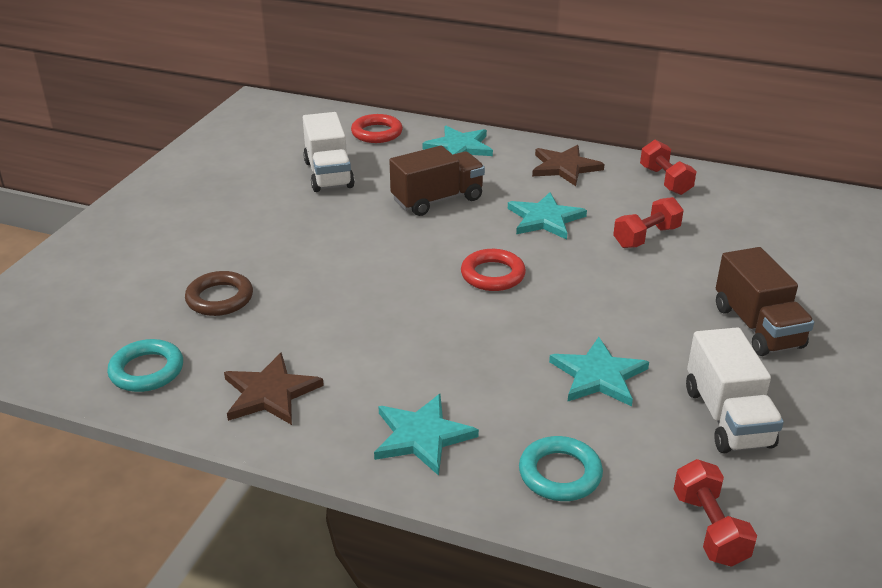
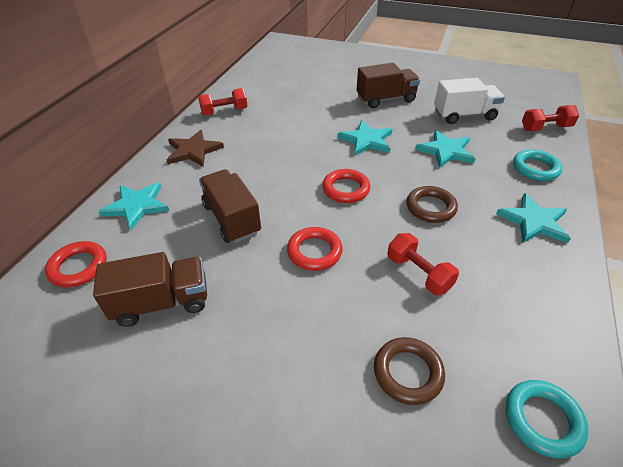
camera: 90 degrees left, 10 degrees up
brown star [224,352,324,425] -> none
white truck [303,112,355,192] -> brown truck [93,252,207,327]
turquoise star [508,192,587,240] -> turquoise star moved to [338,120,392,156]
red dumbbell [613,197,684,248] -> red dumbbell moved to [387,233,459,295]
none -> red ring [287,227,343,271]
none -> brown ring [406,186,458,223]

